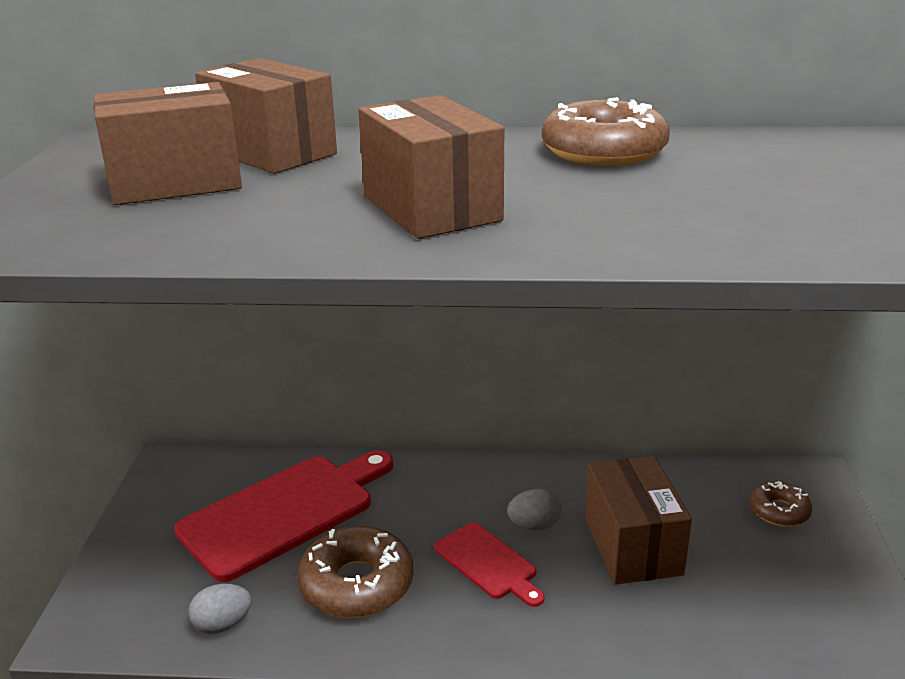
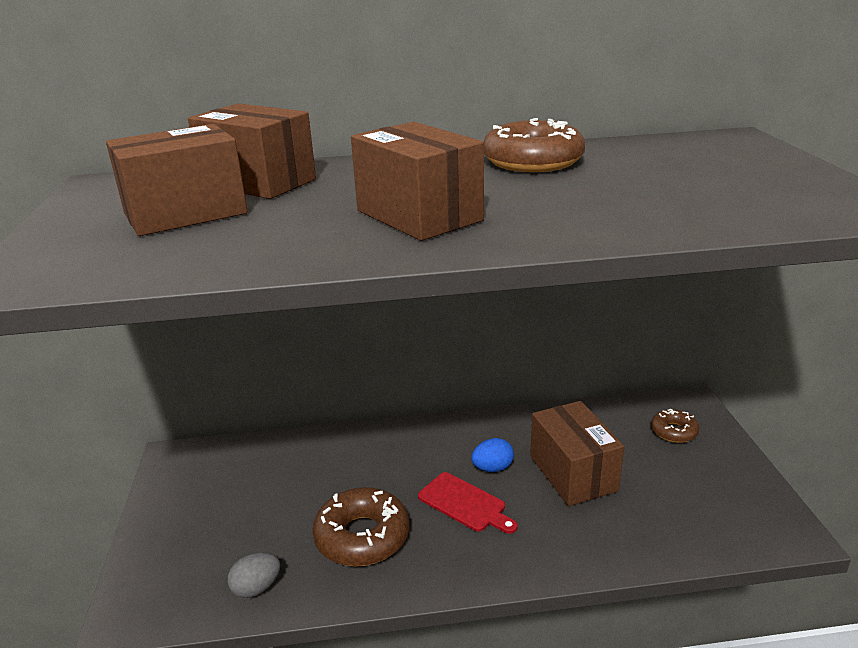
camera: 10 degrees left, 0 degrees up
red cutting board [174,450,393,582] -> none
grey egg [507,489,561,530] -> blue egg [471,438,514,472]

